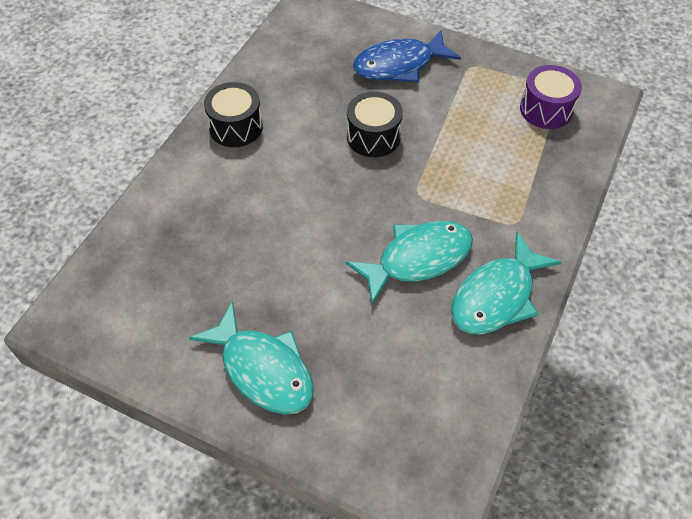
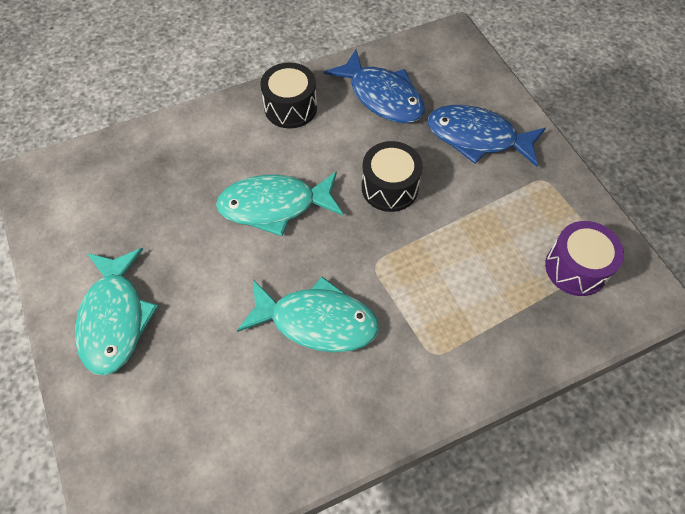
camera: 40 degrees right, 5 degrees up
turquoise fish [451,232,561,335] -> turquoise fish moved to [216,171,343,236]
none -> blue fish [324,49,425,123]

